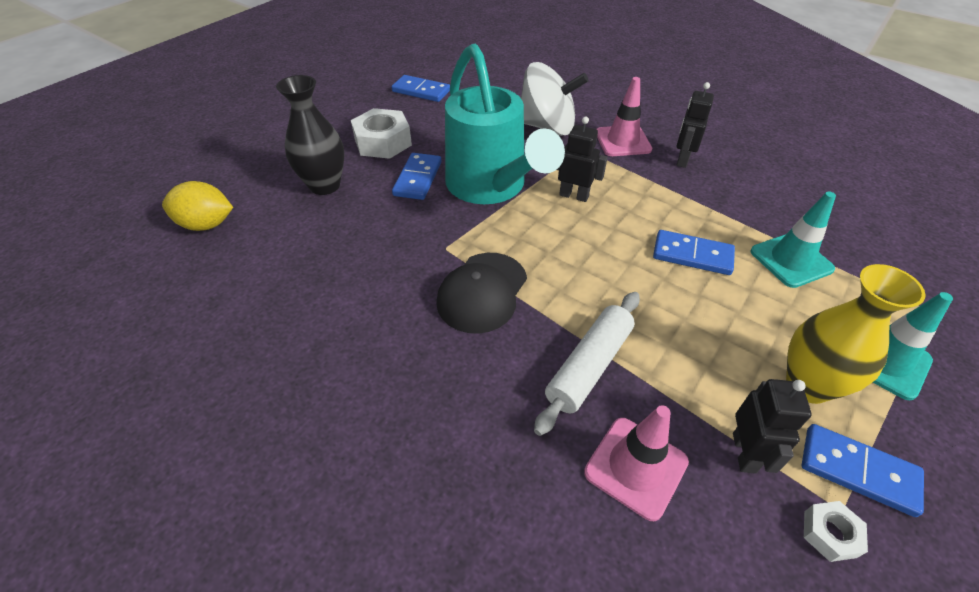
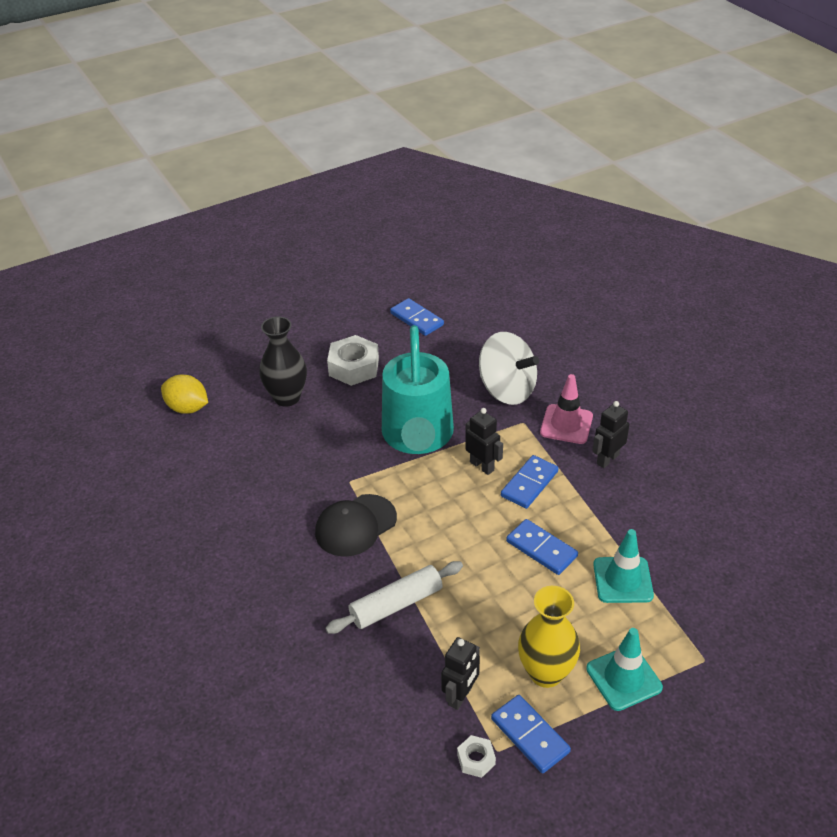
camera: 25 degrees right, 5 degrees down
blue domino [392,153,441,200] -> blue domino moved to [501,455,559,509]
pink traffic cone [584,405,689,521] -> none

